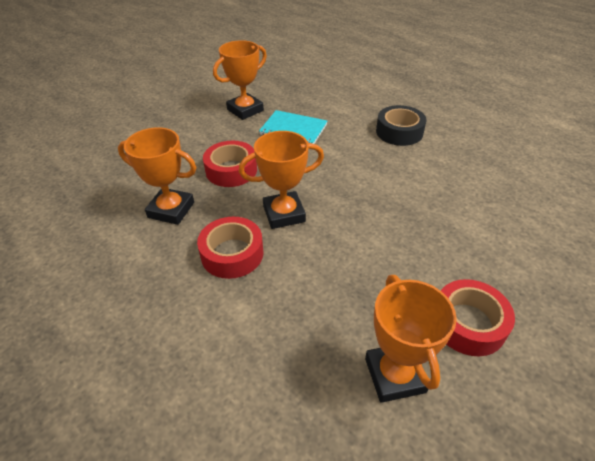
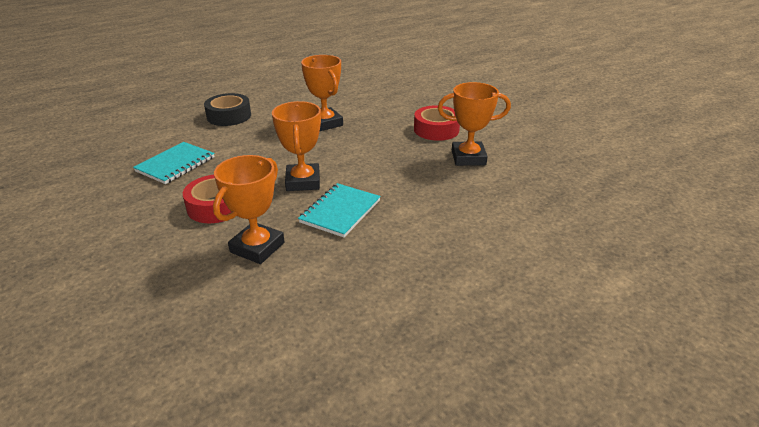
camera: 80 degrees left, 10 degrees down
red tape [197,217,263,279] -> turquoise notebook [298,183,381,238]
orange trophy [213,40,267,120] -> orange trophy moved to [301,55,343,132]

